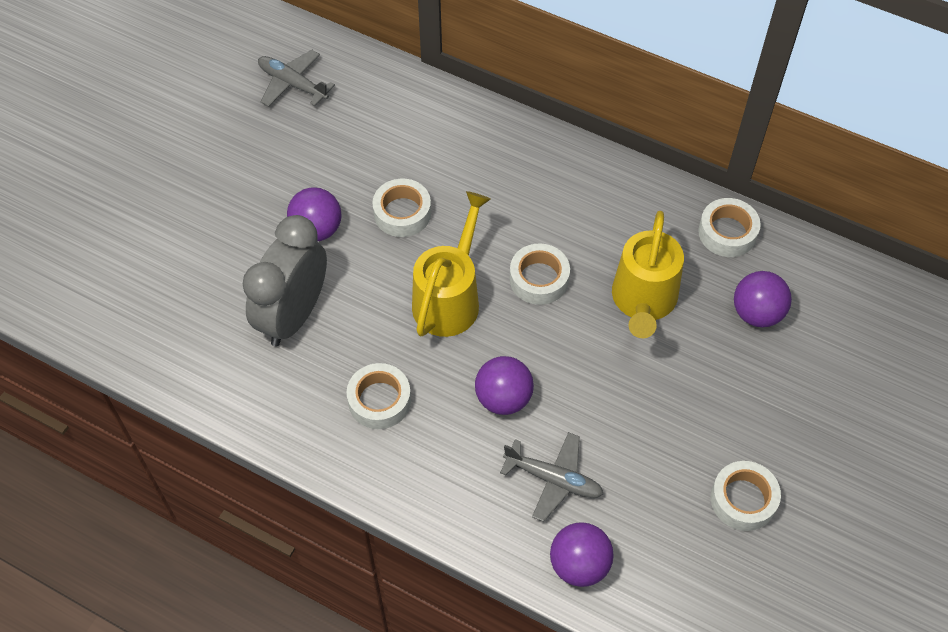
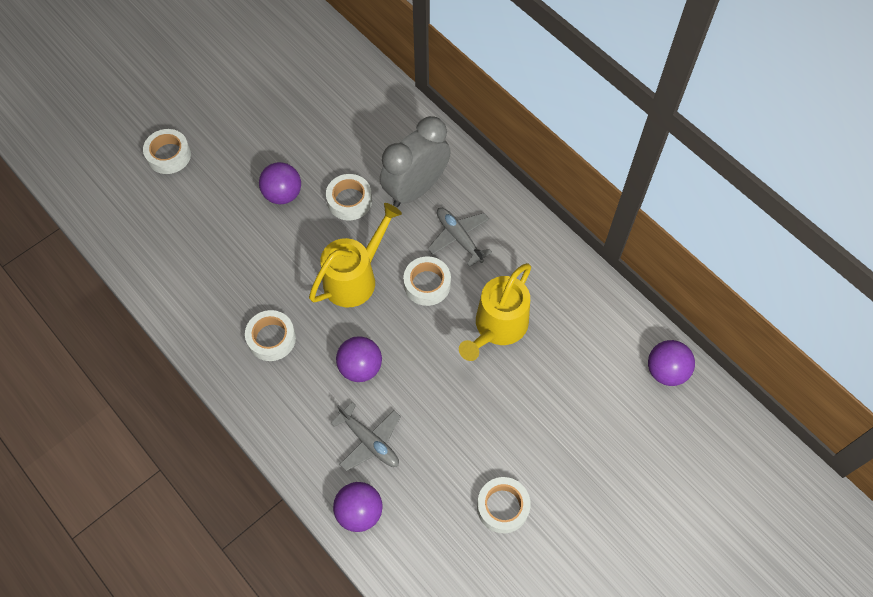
camera: 20 degrees right, 5 degrees up
grey clock [243,215,327,346] -> grey clock moved to [380,116,451,207]
grey plane [258,50,335,107] -> grey plane moved to [428,208,492,267]
white tape [698,198,761,257] -> white tape moved to [143,129,191,174]
purple ball [734,271,792,327] -> purple ball moved to [648,340,695,386]

